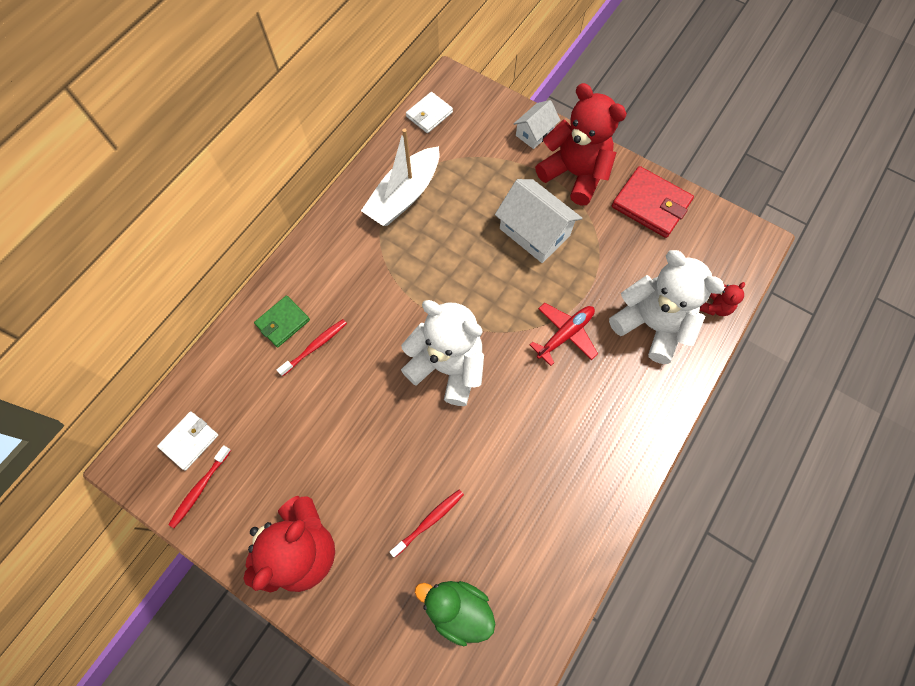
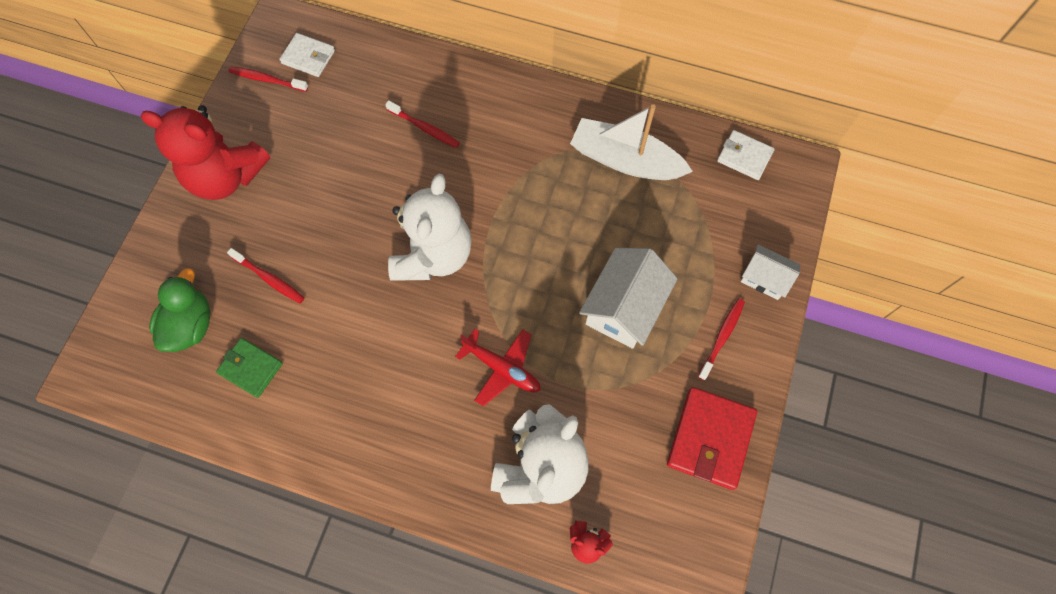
camera: 75 degrees right, 0 degrees up
green wallet [254,295,310,348] -> green wallet moved to [216,338,283,398]
red teddy bear [535,83,627,205] -> red toothbrush [698,298,745,380]

